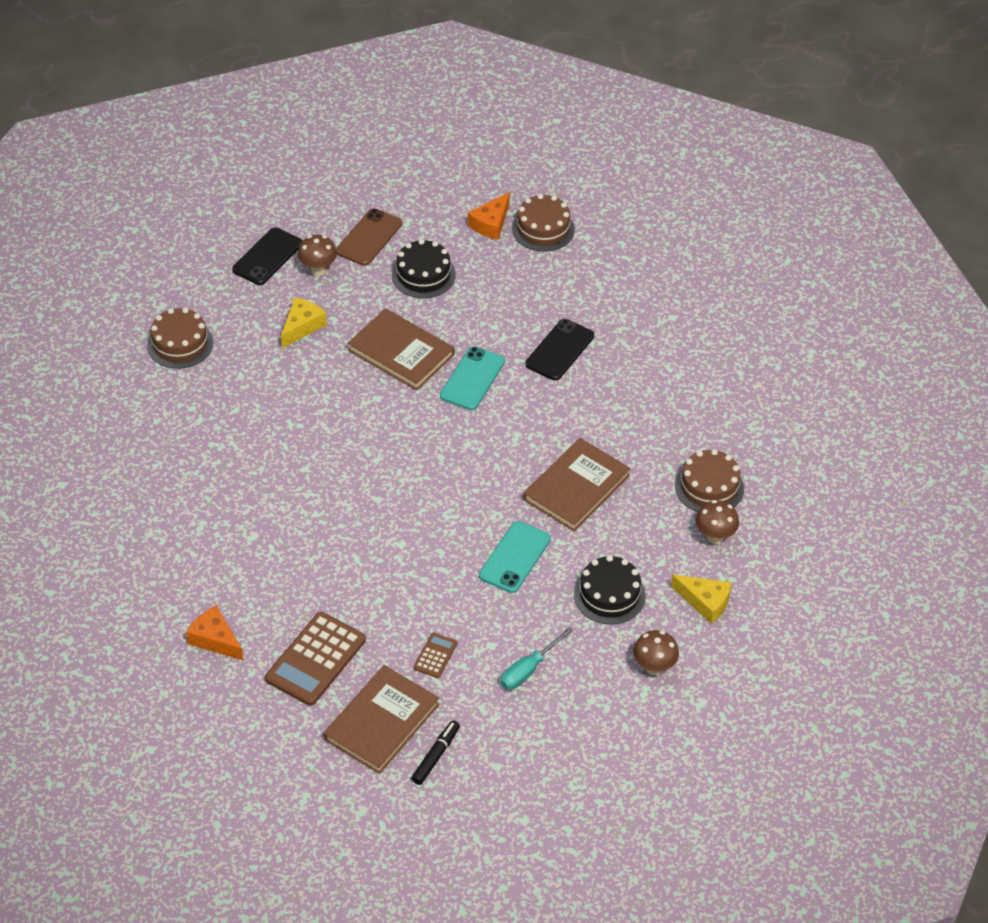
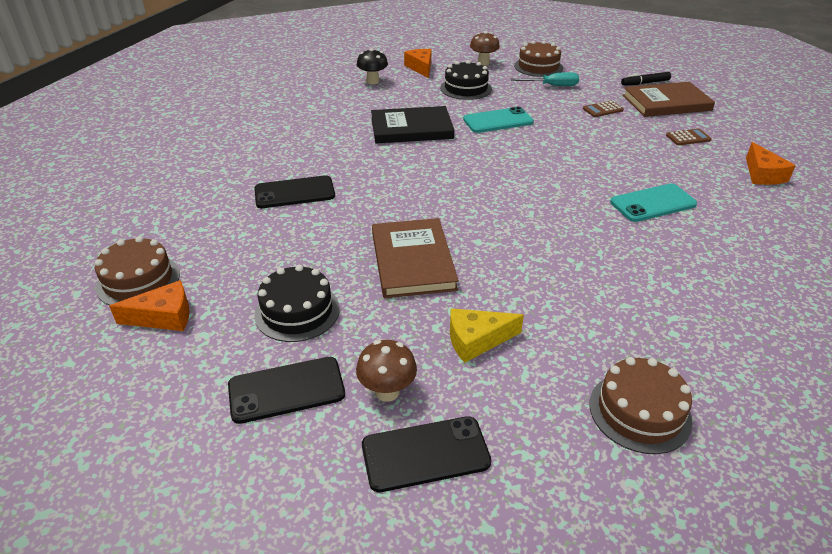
camera: 135 degrees left, 10 degrees down
brown calculator [265,612,366,706] -> brown calculator [666,129,712,145], size x0.49
brown phone [336,208,402,266] -> black phone [228,357,345,424]
turquoise phone [440,346,505,410] -> turquoise phone moved to [610,184,697,222]
brown book [523,438,631,531] -> black book [371,106,454,143]
yellow cheese [671,575,732,624] -> orange cheese [404,49,431,78]
brown cake [675,449,744,512] -> brown cake moved to [514,41,563,77]
brown mushroom [696,500,739,544] -> black mushroom [357,48,388,84]

